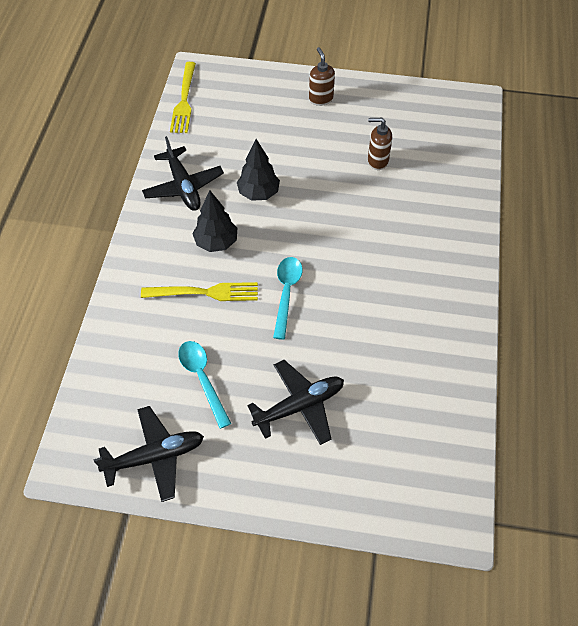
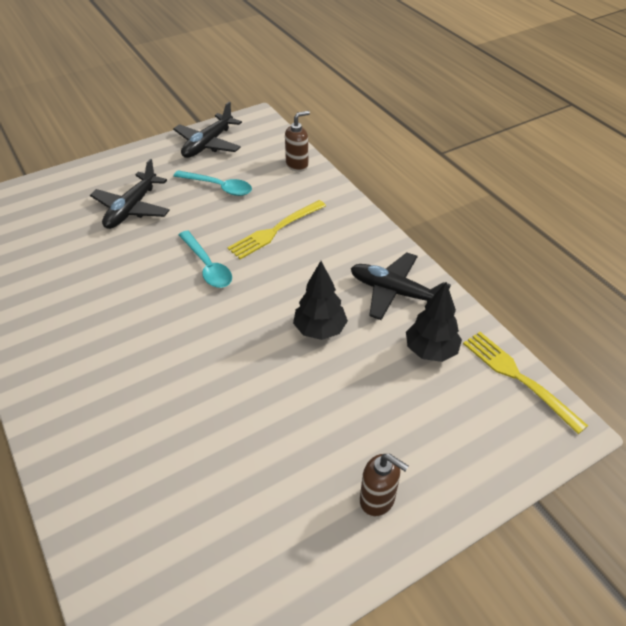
camera: 140 degrees right, 10 degrees down
black tree [193,190,237,252] -> black tree moved to [406,282,462,362]
brown soap dispenser [368,118,392,170] -> brown soap dispenser moved to [285,111,310,172]

